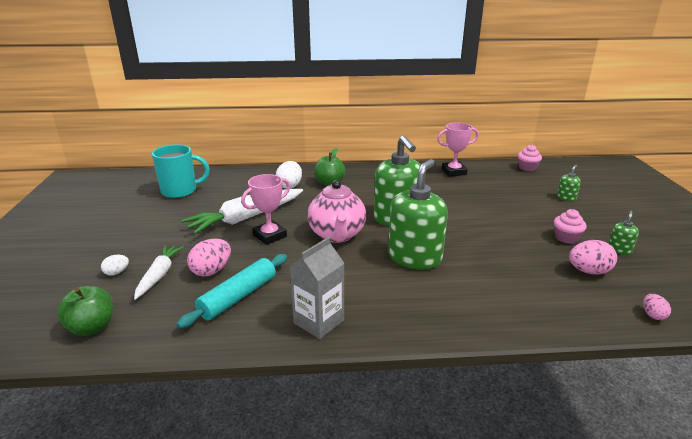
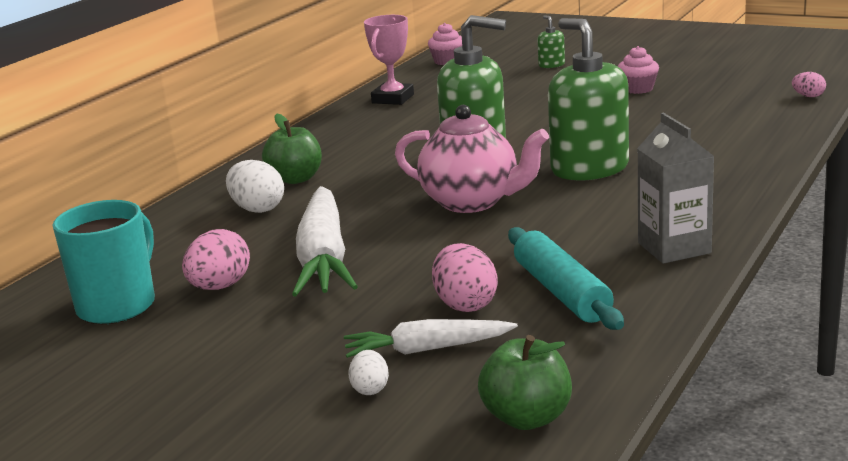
camera: 55 degrees left, 5 degrees down
white carrot [134,245,184,300] -> white carrot turned 45 degrees counterclockwise [344,319,518,358]
pink trophy [241,174,290,245] -> none
pink egg [569,240,617,275] -> pink egg moved to [182,229,250,290]
green soap dispenser [608,211,639,255] -> none

